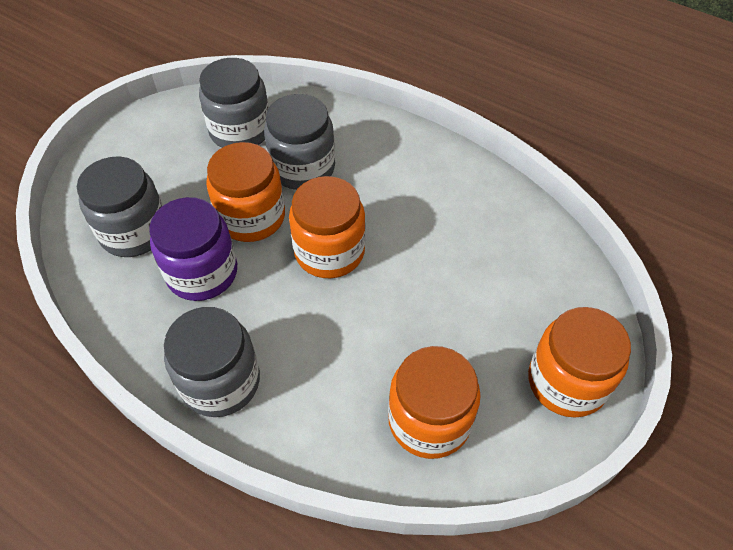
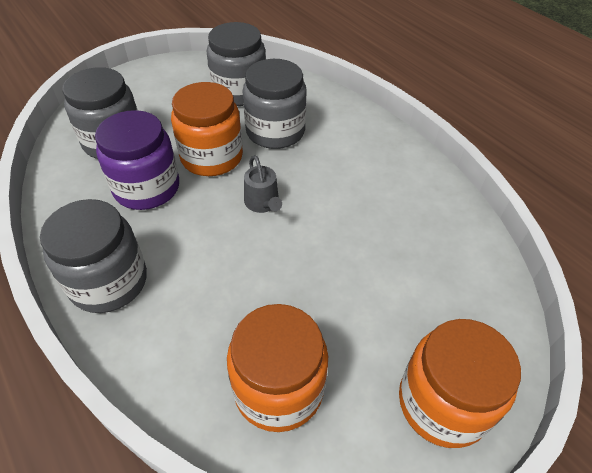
camera: 20 degrees right, 5 degrees down
orange jar [289,176,366,278] -> grey watering can [244,155,282,213]

